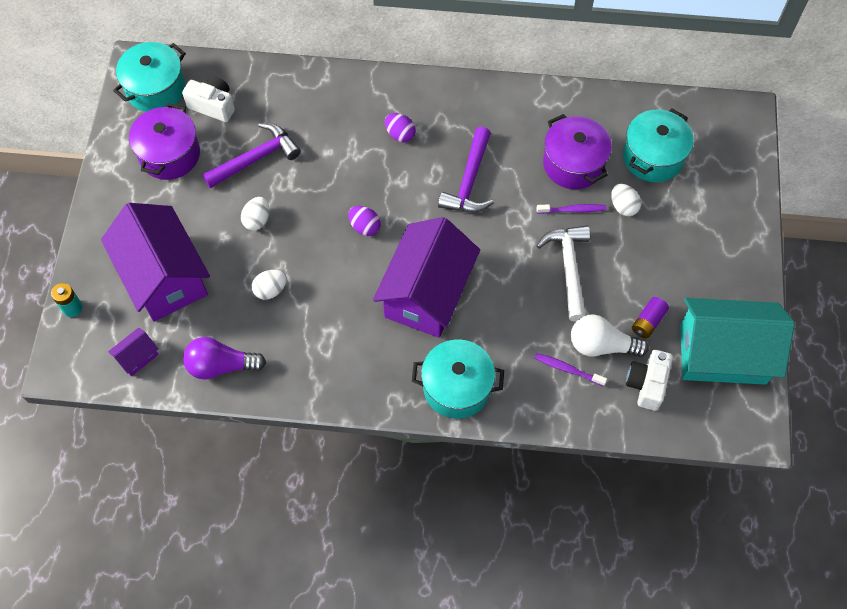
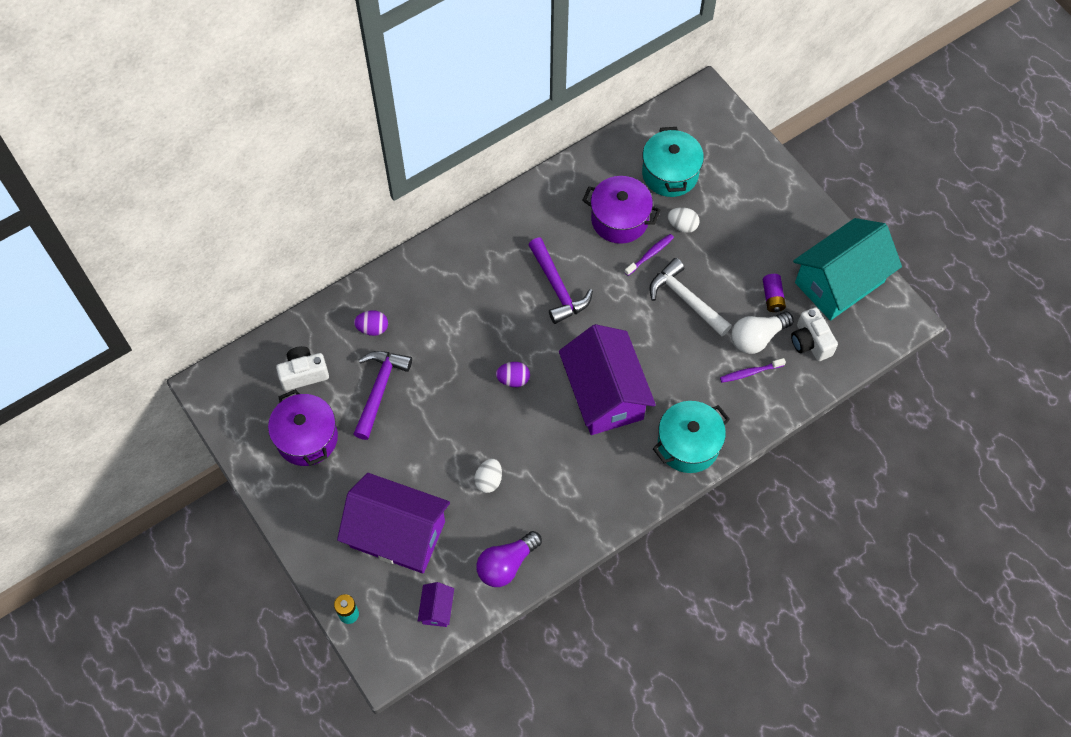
camera: 40 degrees left, 0 degrees up
turquoise pot [113,42,186,112] -> none
white egg [241,197,269,230] -> none
purple egg [385,113,416,142] -> purple egg moved to [354,310,388,336]

